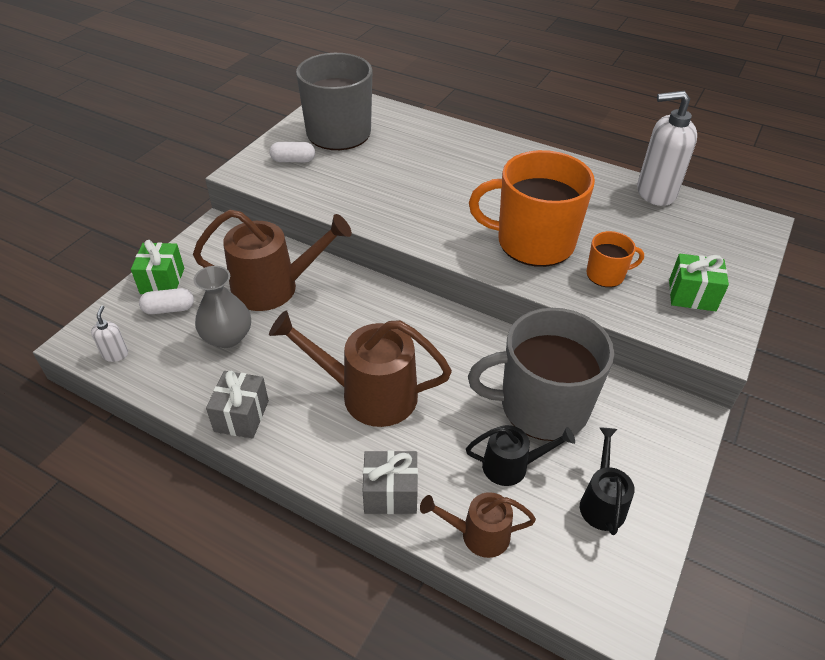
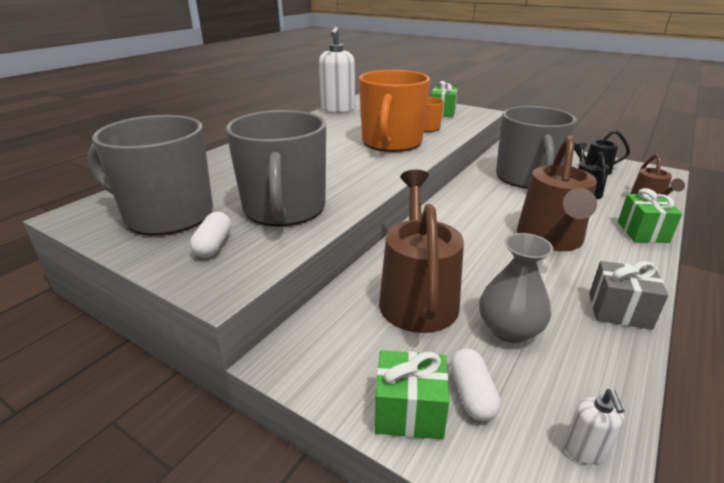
camera: 85 degrees left, 15 degrees down
white soap dispenser [91,306,128,362] -> white soap dispenser turned 90 degrees counterclockwise [564,389,624,464]
grey gift [362,450,418,514] -> green gift [618,188,682,243]
none -> grey mug [226,110,326,226]

